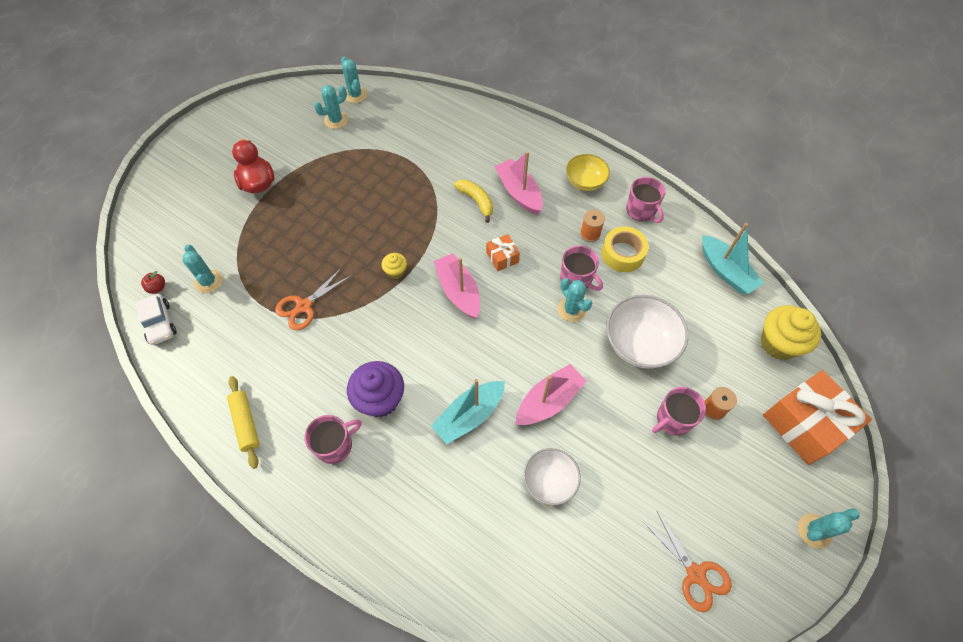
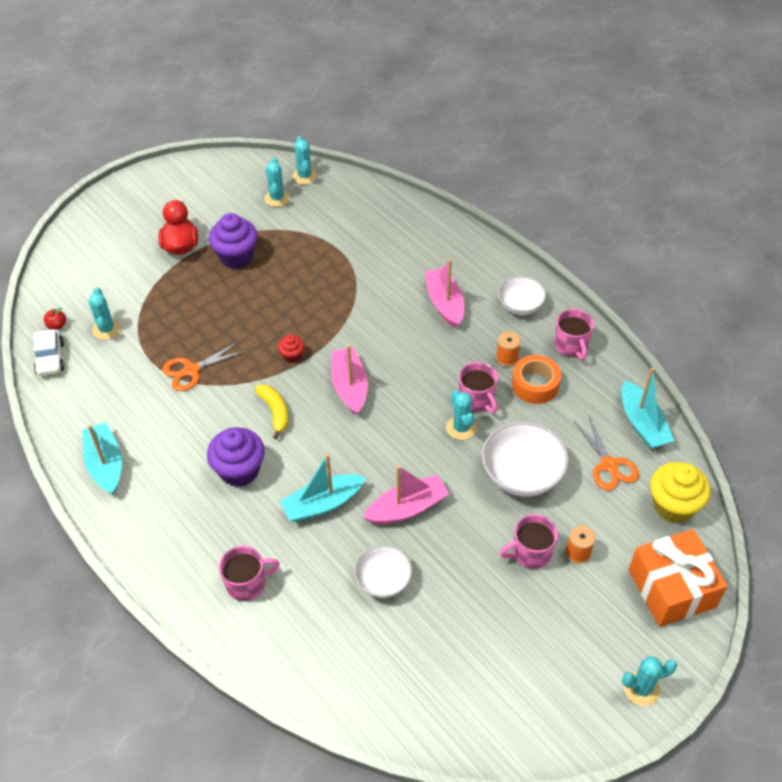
camera: 15 degrees right, 10 degrees down
yellow rolling pin [227,376,259,469] -> turquoise boat [83,422,122,495]
pink mug [304,415,362,464] -> pink mug moved to [219,546,280,601]
turquoise cactus [314,85,348,129] -> turquoise cactus turned 75 degrees counterclockwise [264,158,290,207]
yellow cupcake [381,253,407,279] -> red cupcake [278,334,304,363]
yellow banana [454,179,493,223] -> yellow banana moved to [254,384,289,439]
orange gift [486,234,520,272] -> none
yellow bowl [566,154,610,191] -> white bowl [498,276,546,315]
yellow tape [602,226,649,272] -> orange tape [512,355,561,404]
orange scissors [643,512,732,612] -> orange scissors moved to [574,417,639,490]
none -> purple cupcake [209,213,258,269]

